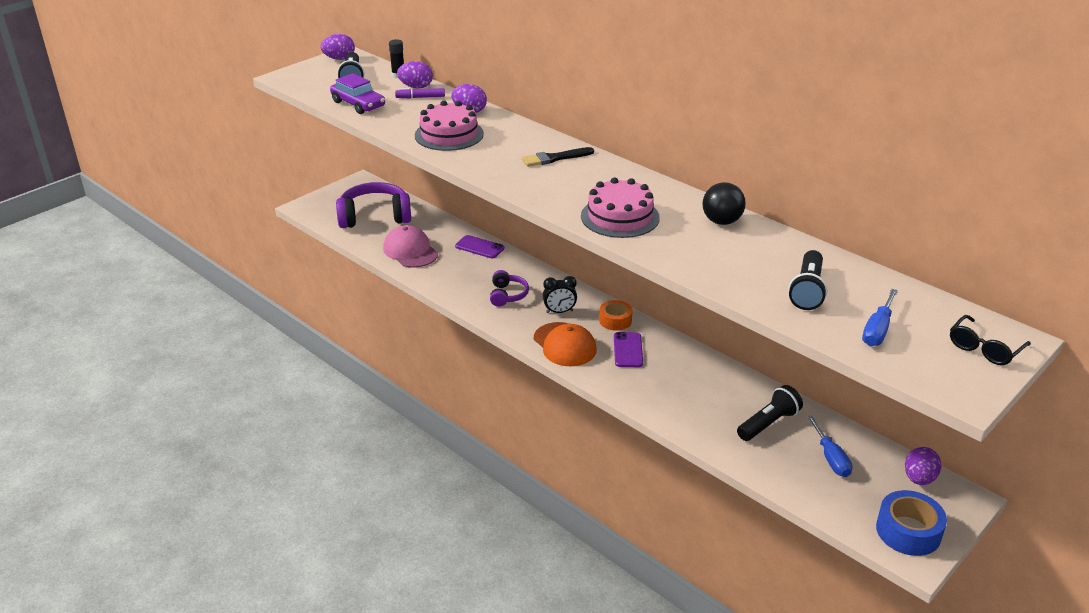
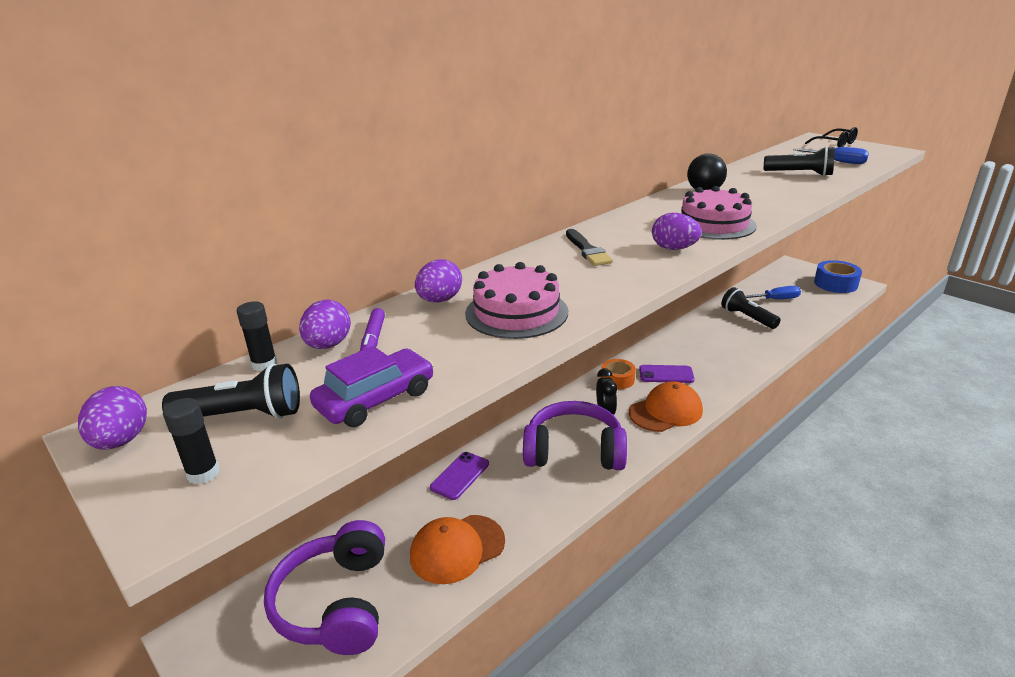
camera: 85 degrees left, 5 degrees down
pink cap [383,225,438,268] -> orange cap [410,515,505,584]
purple headphones [490,270,529,307] -> purple headphones [523,401,627,470], size x1.90
purple egg [905,447,941,485] -> purple egg moved to [652,213,702,250]
none -> black glue stick [163,398,219,484]

